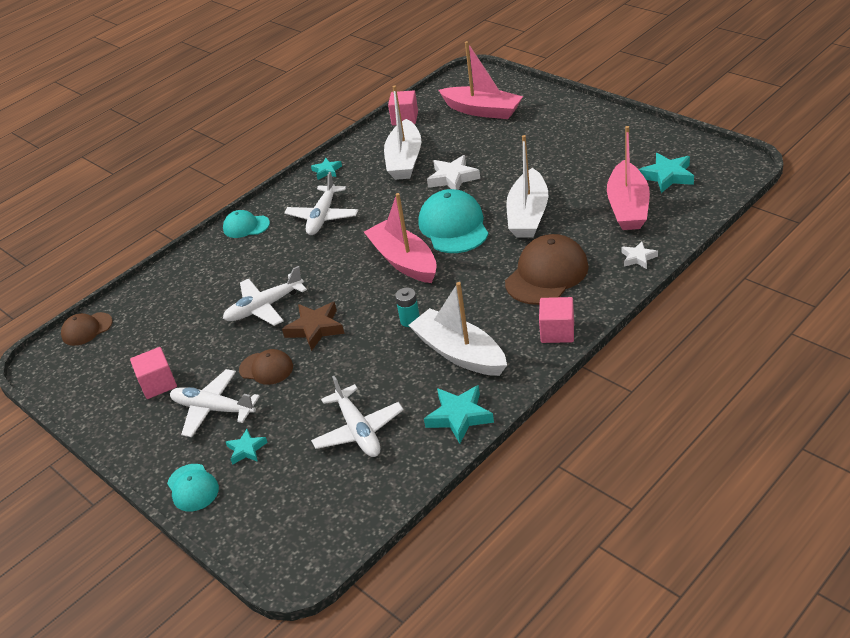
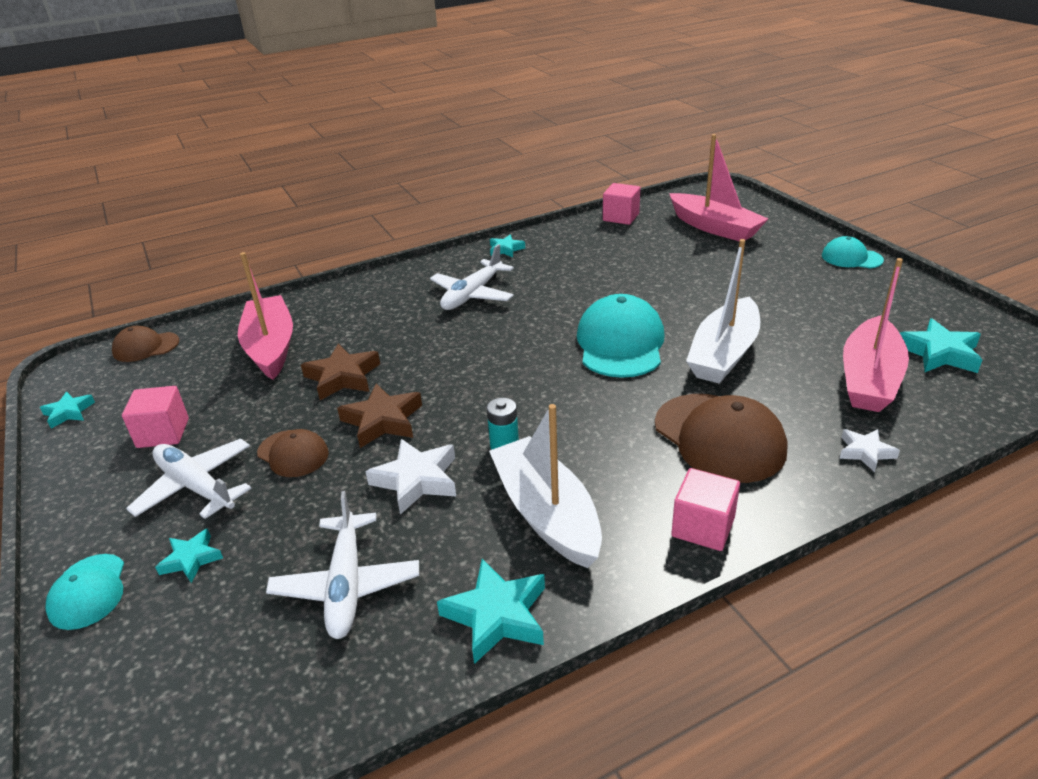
camera: 15 degrees right, 5 degrees down
turquoise cap [223,210,270,238] -> turquoise cap moved to [822,236,884,268]
white plane [223,266,307,326] -> brown star [301,344,380,400]
pink boat [364,193,437,283] -> pink boat moved to [238,252,293,380]
white boat [384,85,421,180] -> none
white star [427,155,480,190] -> white star moved to [366,439,456,515]
brown cap [505,234,589,305] -> brown cap turned 90 degrees clockwise [655,394,787,483]
none -> turquoise star [40,392,95,429]

